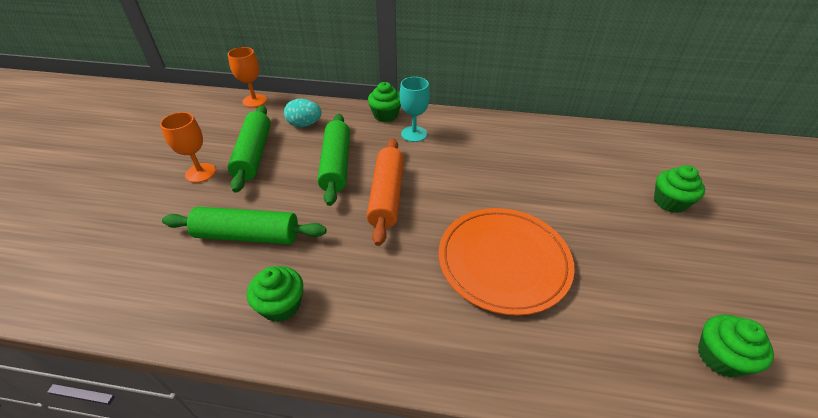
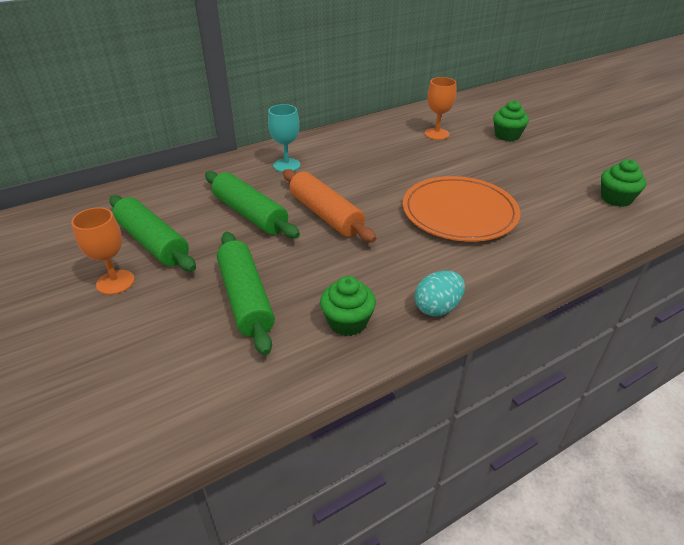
camera: 40 degrees left, 5 degrees down
green rolling pin [162,207,326,244] -> green rolling pin turned 75 degrees counterclockwise [217,232,275,355]
orange goblet [228,47,267,108] -> orange goblet moved to [425,77,456,140]
turquoise egg [284,99,321,127] -> turquoise egg moved to [415,271,465,316]
green cupcake [368,82,401,122] -> none

